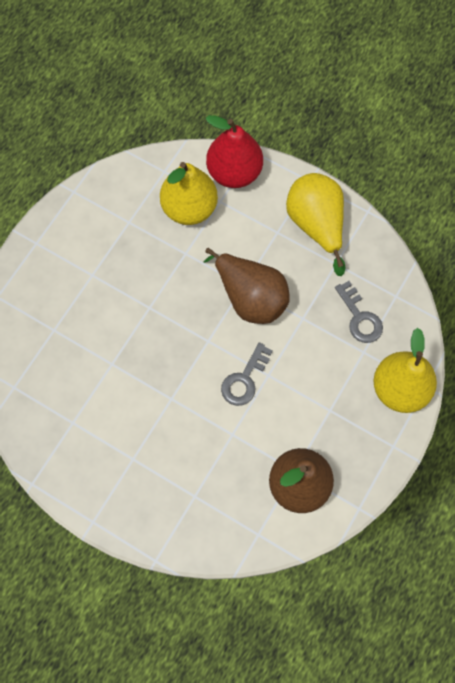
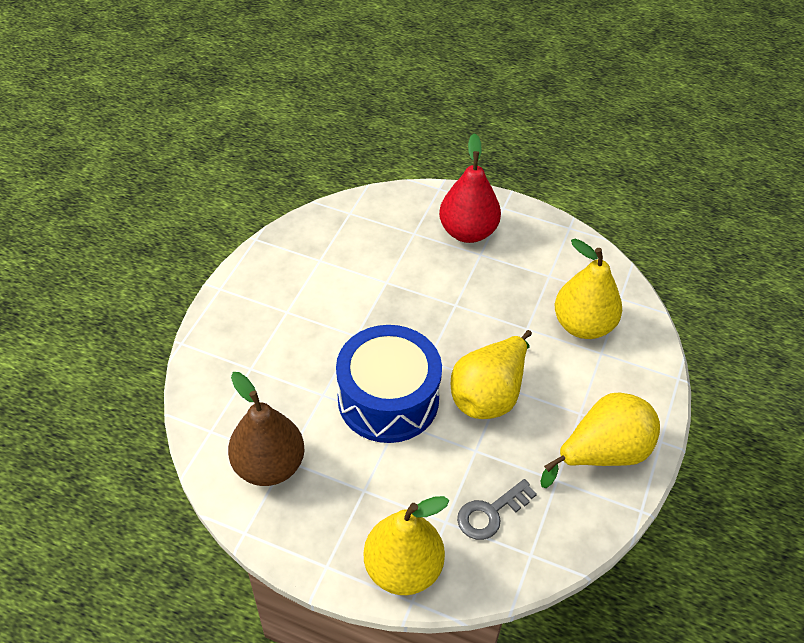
camera: 80 degrees right, 20 degrees down
brown pear [204,248,290,324] -> yellow pear [451,330,532,419]
red pear [206,115,263,188] -> red pear moved to [439,133,501,243]
grey key [221,342,273,406] -> blue drum [336,325,442,443]

